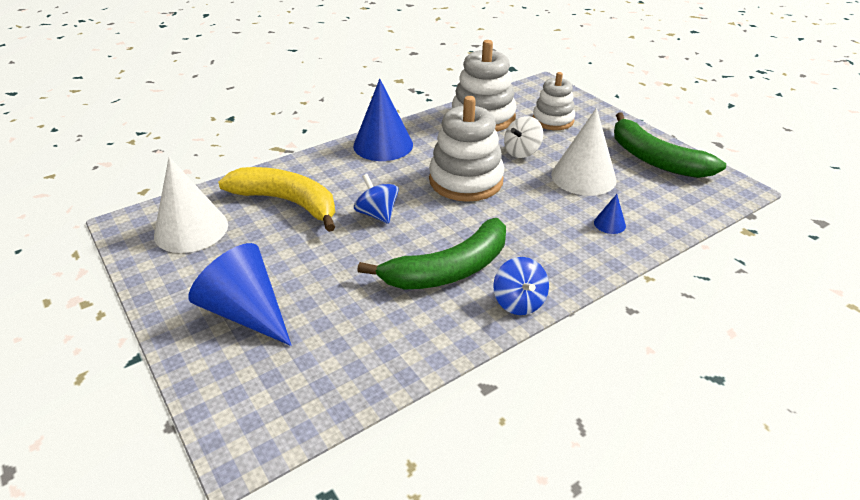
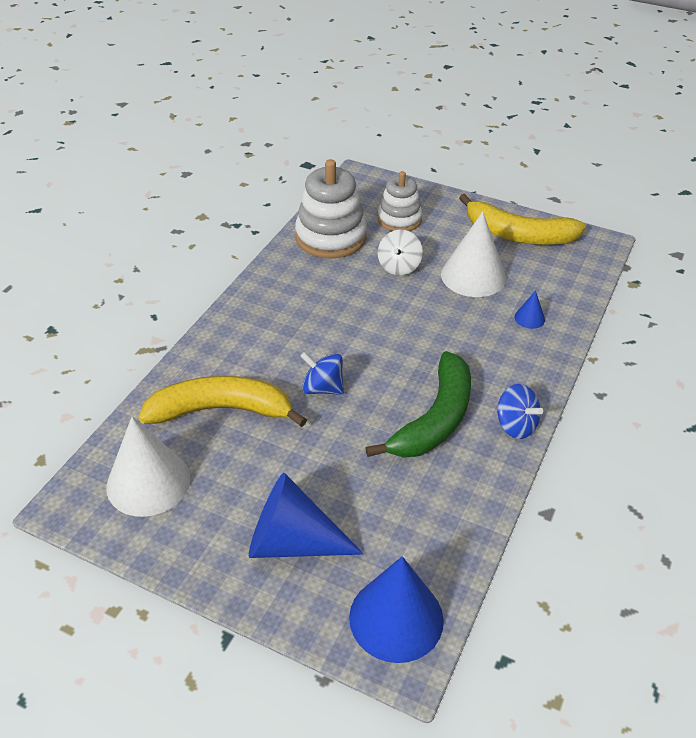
camera: 30 degrees left, 5 degrees up
blue cone [353,79,413,161] -> blue cone moved to [349,556,444,663]
white stacking toy [429,96,504,202] -> none
green banana [614,112,726,178] -> yellow banana [459,194,586,245]

